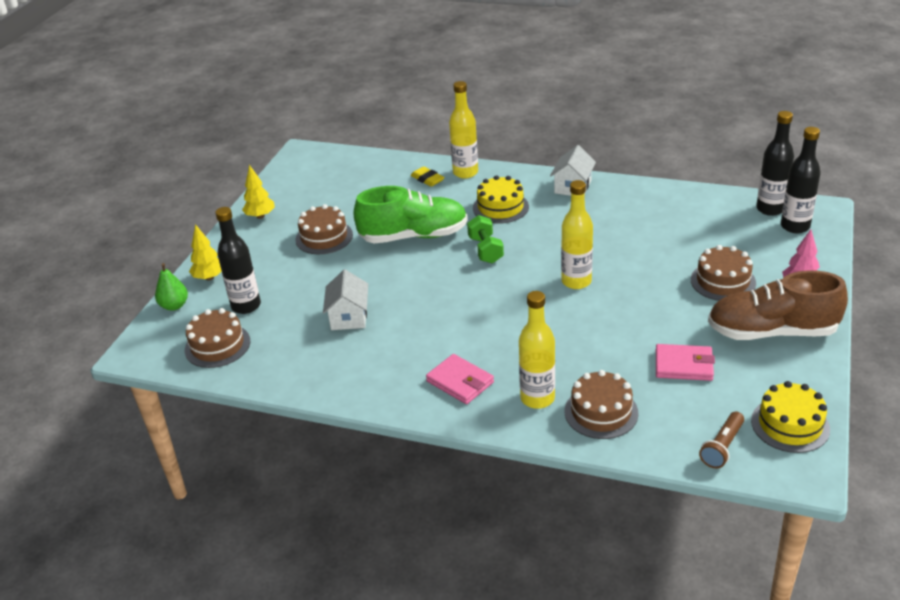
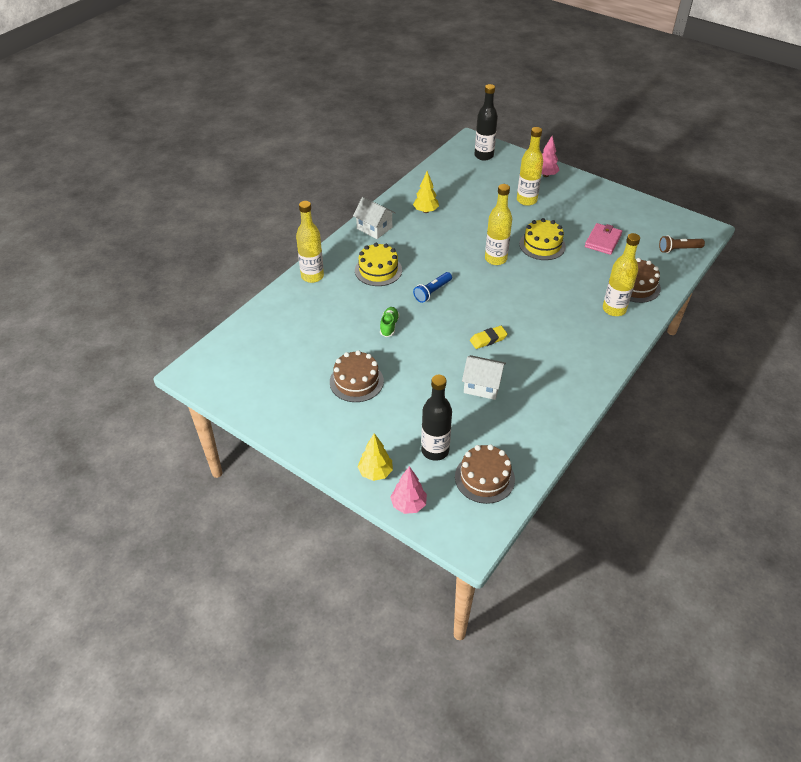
camera: 75 degrees left, 10 degrees up
green pear [155,263,188,311] -> pink tree [390,466,427,514]
yellow tree [242,165,275,219] -> yellow tree moved to [413,171,439,213]
green shoe [353,186,468,243] -> green shoe [380,307,400,337], size x0.41
yellow eraser [411,167,445,187] -> yellow eraser moved to [470,326,508,349]
pink wallet [426,354,494,404] -> none
green dumbbell [467,215,504,263] -> blue flashlight [413,272,452,303]
brown cake [691,245,756,301] -> yellow bottle [517,127,543,206]
brown flashlight [699,412,744,469] -> brown flashlight turned 120 degrees clockwise [659,235,705,253]
brown shoe [708,270,848,340] -> none
yellow cake [751,381,830,453] -> yellow cake moved to [519,218,566,260]
black bottle [756,111,794,216] -> none

